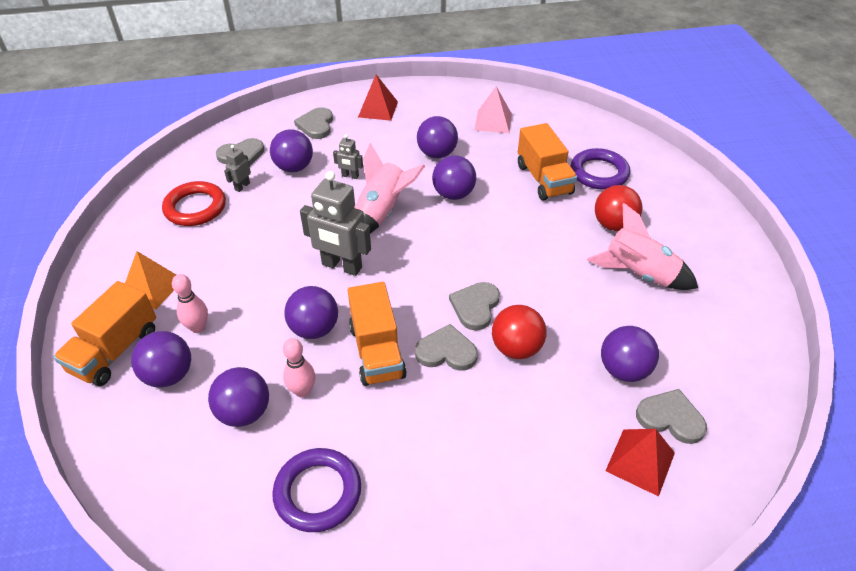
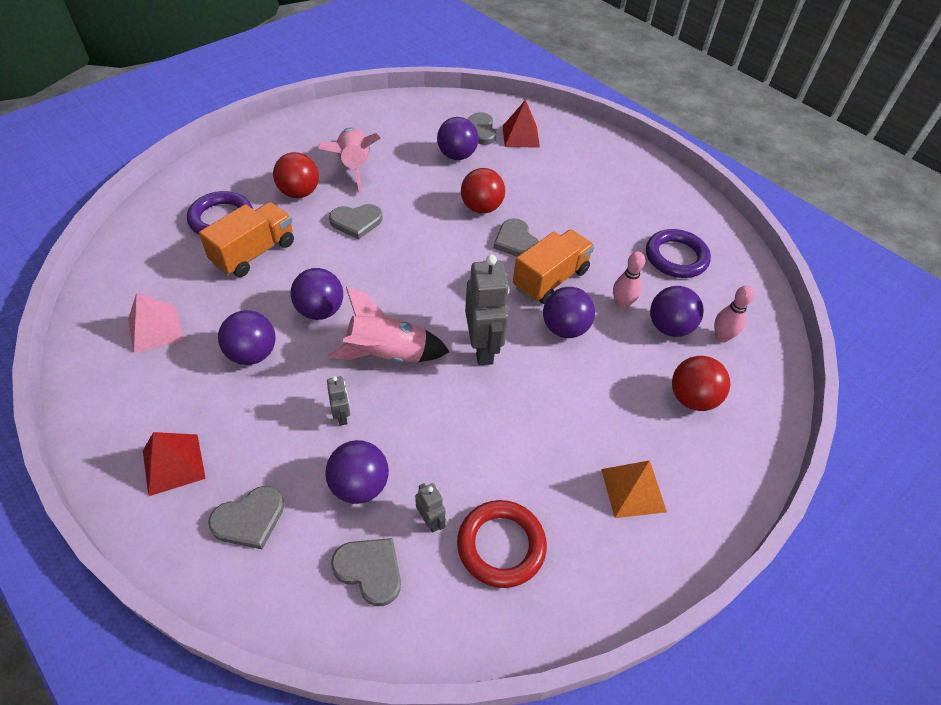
camera: 125 degrees left, 5 degrees up
orange truck [53,281,156,386] -> none
purple ball [131,331,191,388] -> red ball [672,356,730,411]
pink bowling pin [172,274,208,333] -> pink bowling pin moved to [714,285,755,343]
grey robot [224,145,251,192] -> grey robot turned 120 degrees counterclockwise [415,483,446,533]
grey heart [449,282,500,331] -> grey heart moved to [329,204,383,239]

